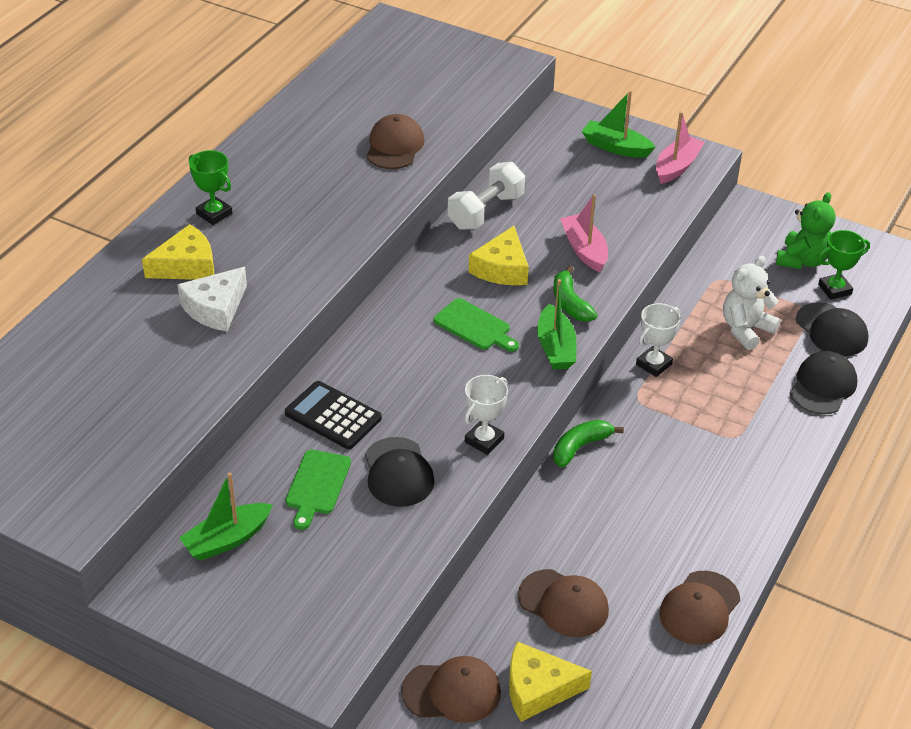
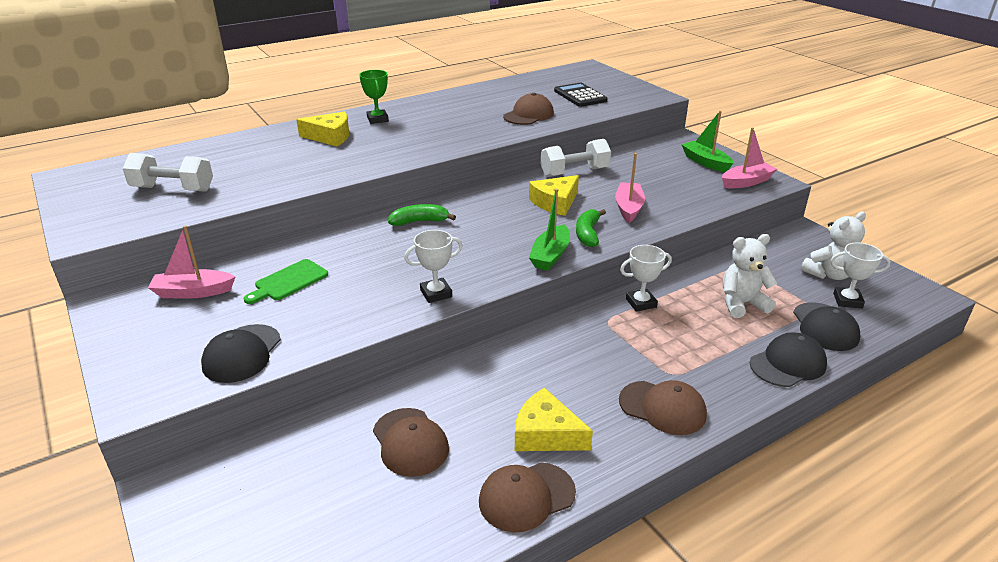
camera: 30 degrees right, 10 degrees down
white cheese [177,267,247,332] -> none
green boat [179,472,273,561] -> pink boat [148,225,235,299]
black calculator [285,381,382,449] -> black calculator moved to [554,83,608,107]
black cap [365,437,434,507] -> black cap moved to [201,324,281,383]
brown cap [401,656,501,723] -> brown cap moved to [619,380,707,435]
green cutting board [433,298,519,352] -> none
yellow cheese [509,641,592,722] -> yellow cheese moved to [515,388,593,451]
green banana [553,420,624,468] -> green banana moved to [388,204,456,226]
green teddy bear [776,192,836,269] -> white teddy bear [801,211,866,280]
green trophy [818,230,870,300] -> white trophy [831,243,891,308]
none -> white dumbbell [123,153,213,192]

